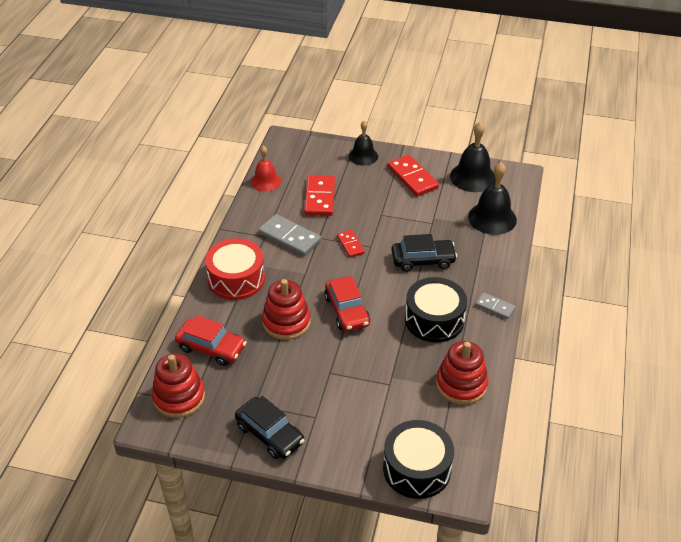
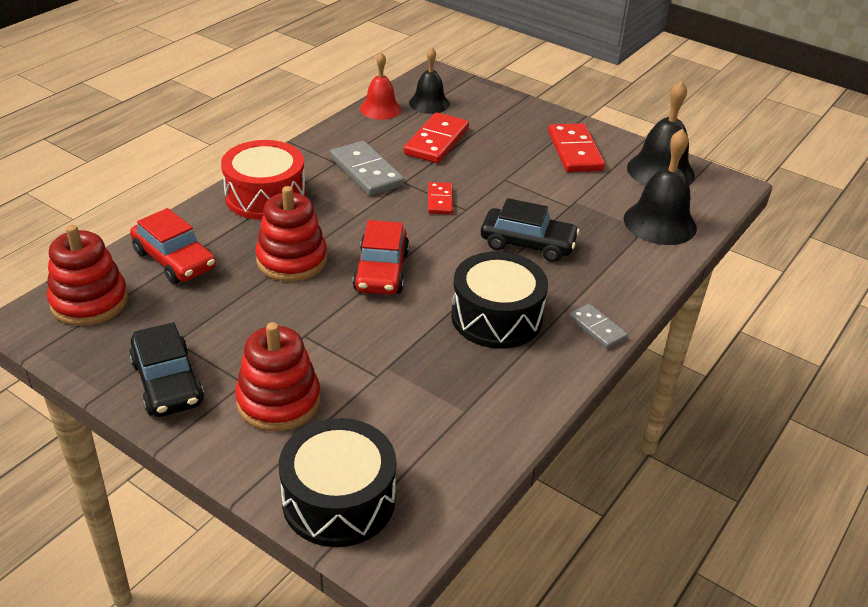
camera: 20 degrees right, 5 degrees down
black bell [349,121,378,166] -> black bell moved to [409,47,450,114]
red stacking toy [436,341,488,405] -> red stacking toy moved to [235,322,320,431]

